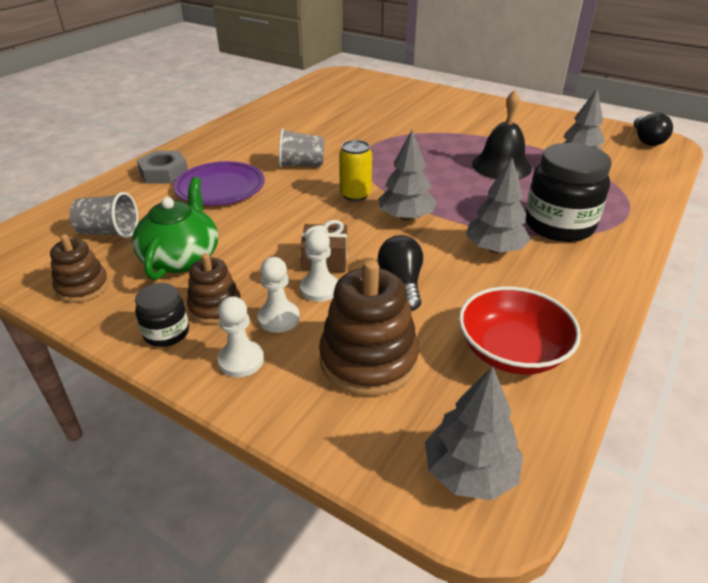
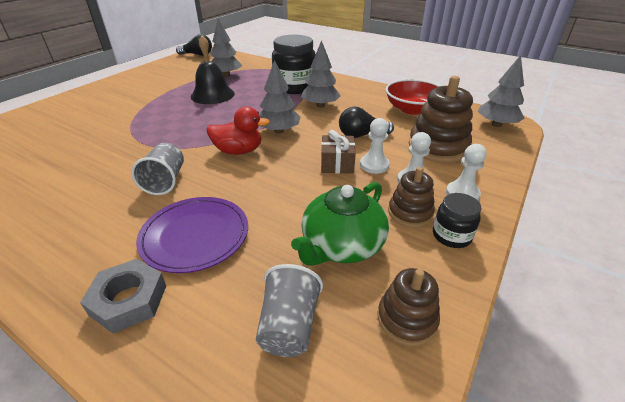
camera: 90 degrees left, 0 degrees up
green teapot [132,177,218,280] -> green teapot turned 60 degrees counterclockwise [291,182,389,266]
yellow can [339,140,372,201] -> red duck [207,106,270,155]

